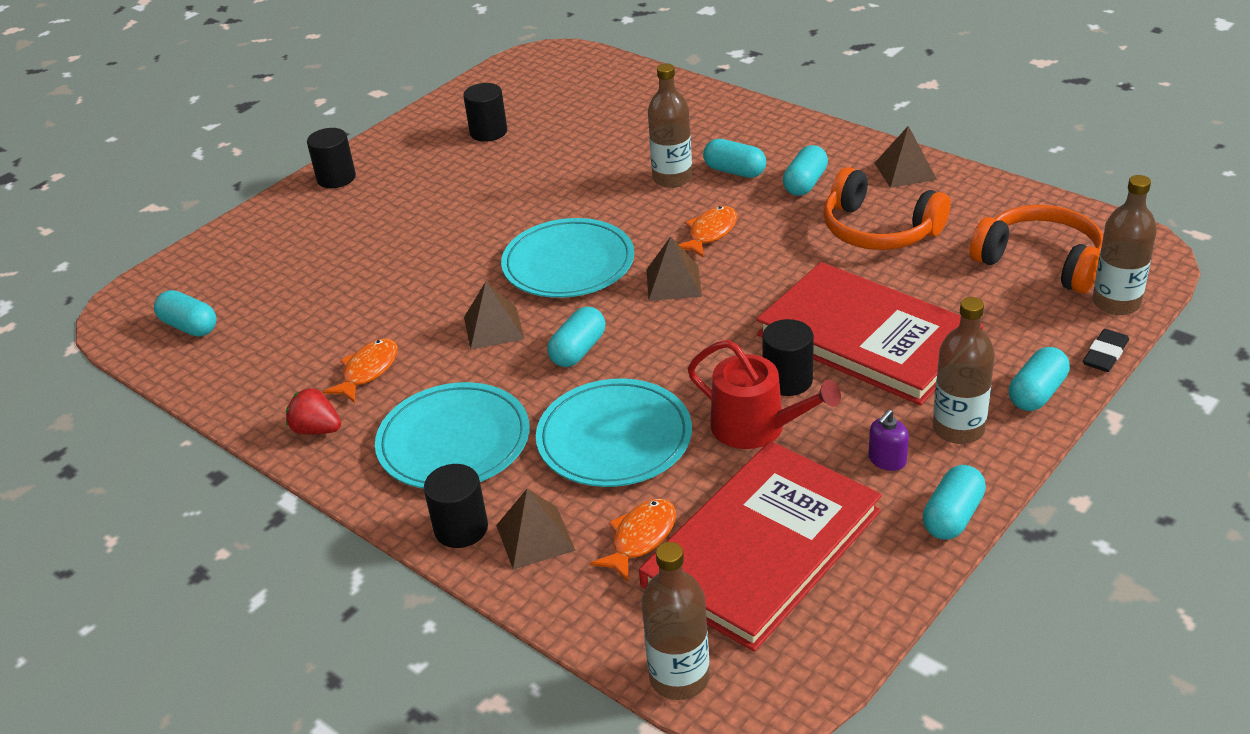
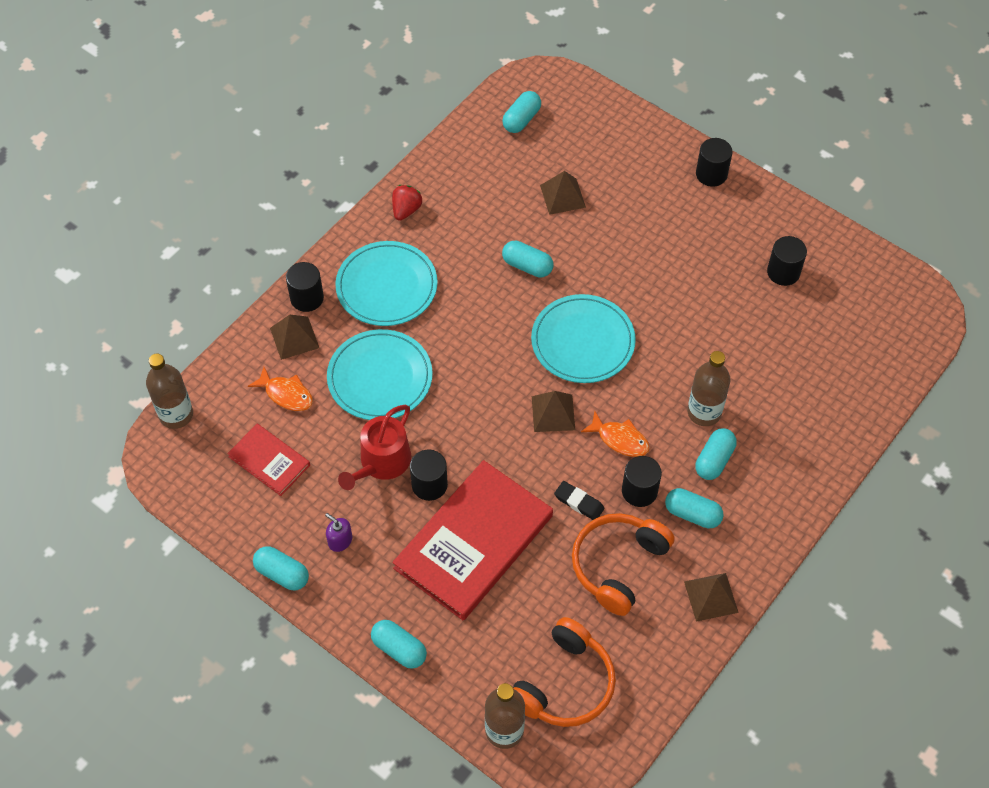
camera: 85 degrees right, 20 degrees up
orange fish [322,339,398,403] -> none
brown pyramid [464,282,524,349] -> brown pyramid moved to [540,171,586,215]
turquoise capsule [547,307,606,367] -> turquoise capsule moved to [502,241,553,278]
red book [639,441,882,652] -> red book [227,424,310,496], size x0.51
brown bottle [933,297,995,444] -> none
black eraser [1083,329,1129,372] -> black eraser moved to [554,481,605,520]
none -> black cylinder [622,456,662,507]

